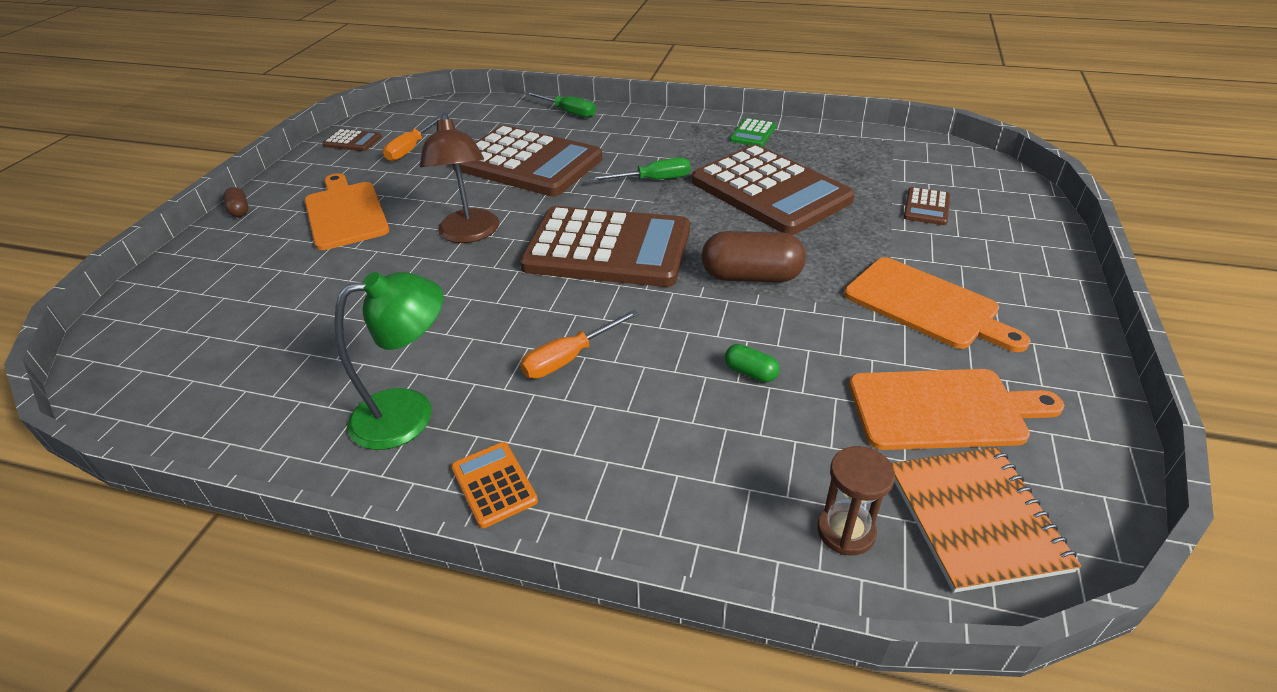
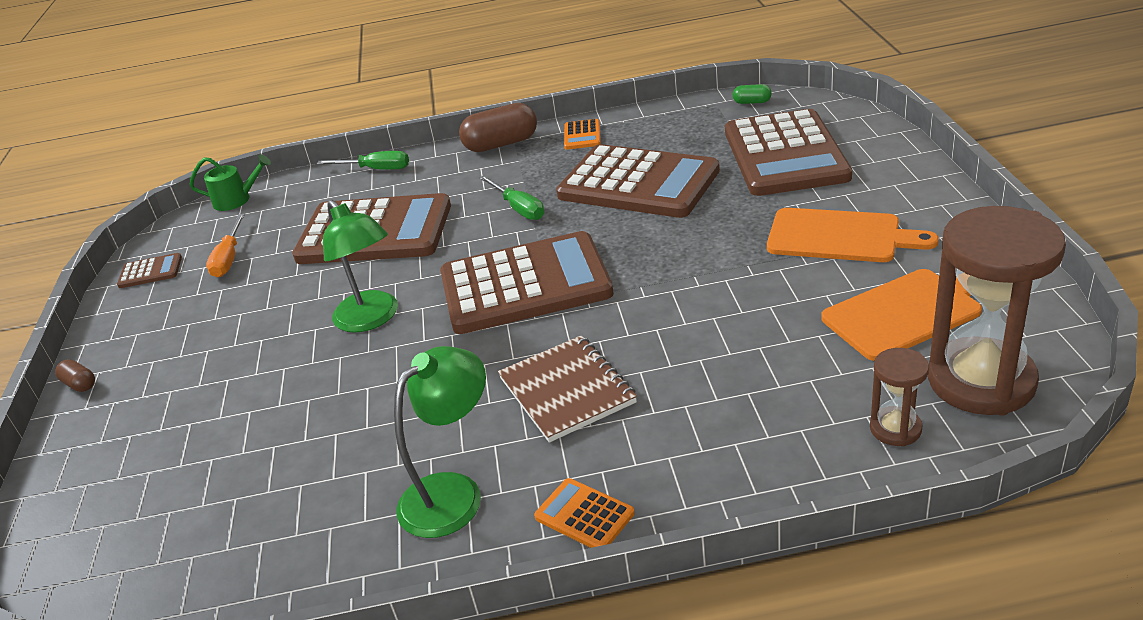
camera: 20 degrees left, 5 degrees down
orange cutting board [304,173,389,250] -> none
brown lamp [419,113,499,243] -> green lamp [323,200,398,333]
orange screwdriver [520,310,639,379] -> brown notebook [498,335,637,443]
green screwdriver [589,158,691,181] -> green screwdriver turned 90 degrees clockwise [479,175,544,220]
brown capsule [701,231,806,282] -> brown capsule moved to [459,103,537,152]
green capsule [725,344,779,382] -> green capsule moved to [733,84,772,104]
green calculator [730,118,776,147] -> orange calculator [564,119,601,150]
orange notebook [892,447,1081,593] -> brown hourglass [928,206,1066,416]
brown calculator [903,187,950,225] -> brown calculator [725,109,852,196], size x2.48
none -> green watering can [189,155,271,211]

